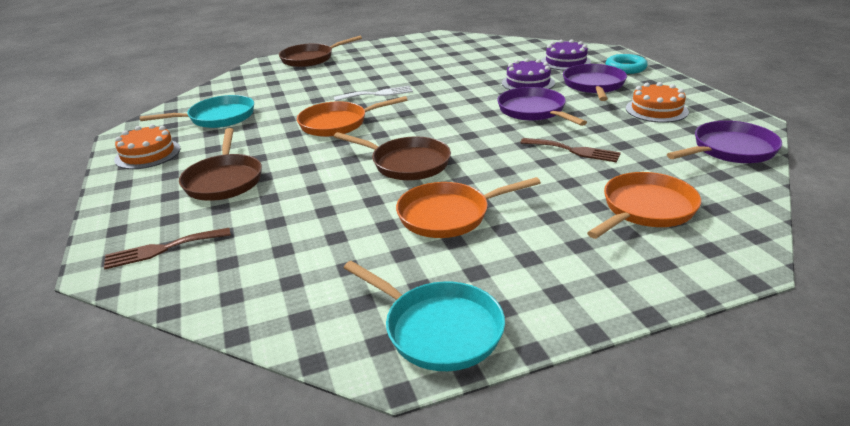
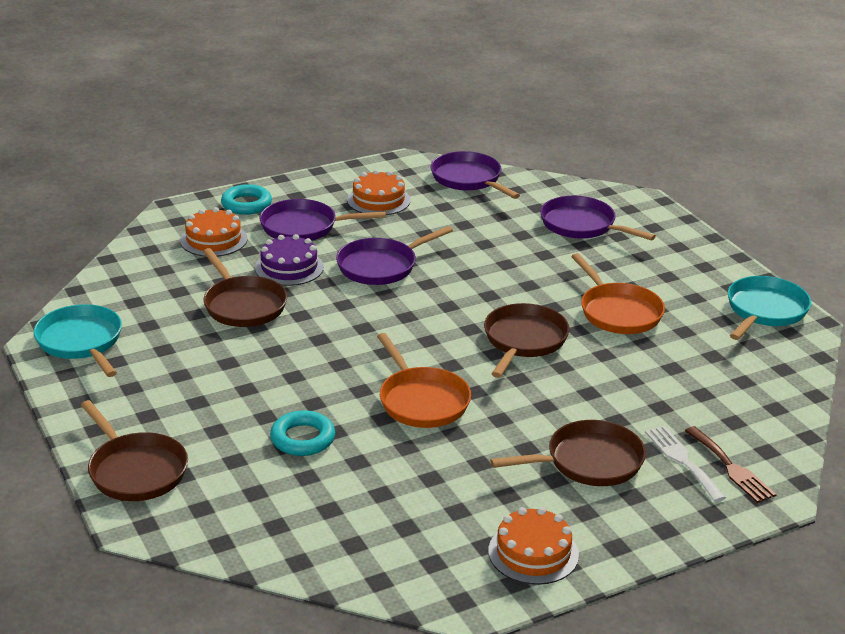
camera: 100 degrees left, 0 degrees up
turquoise pan [140,95,254,128] -> turquoise pan moved to [33,304,122,377]
white fork [334,86,413,101] -> white fork moved to [645,426,726,502]
brown fork [521,138,621,162] -> none
purple cake [541,39,591,70] -> orange cake [180,207,247,257]
orange pan [587,172,701,239] -> purple pan [540,196,656,240]
none -> brown pan [203,248,287,327]
none -> turquoise ring [270,410,335,456]

